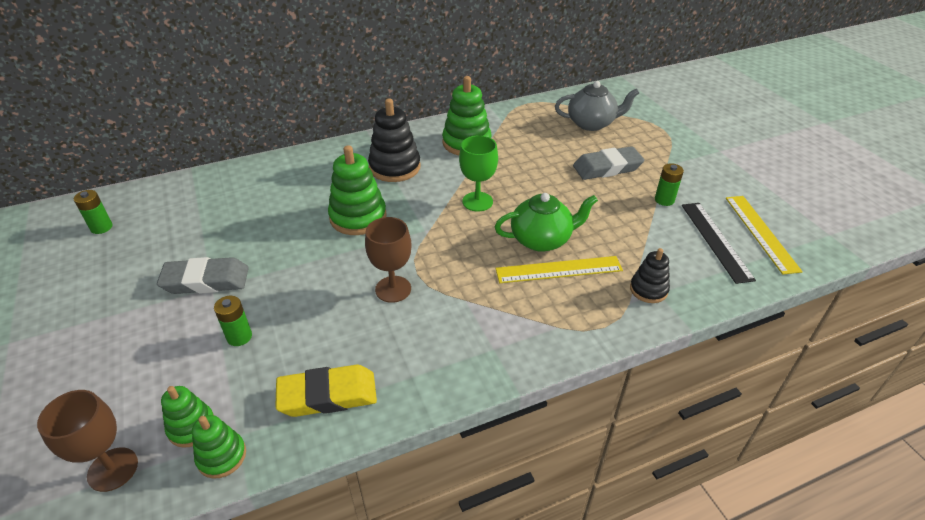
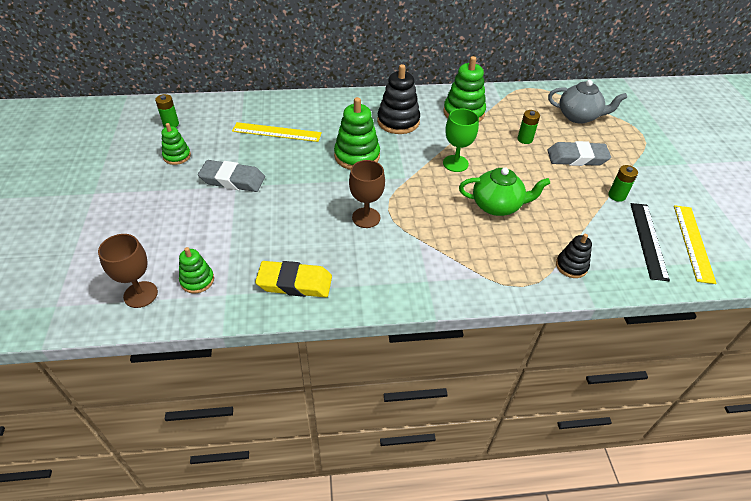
camera: 15 degrees right, 5 degrees up
green stacking toy [192,415,246,479] -> green stacking toy moved to [162,123,191,165]
green battery [214,296,252,346] -> green battery moved to [517,110,540,144]
yellow ruler [495,256,623,283] -> yellow ruler moved to [232,122,322,142]

